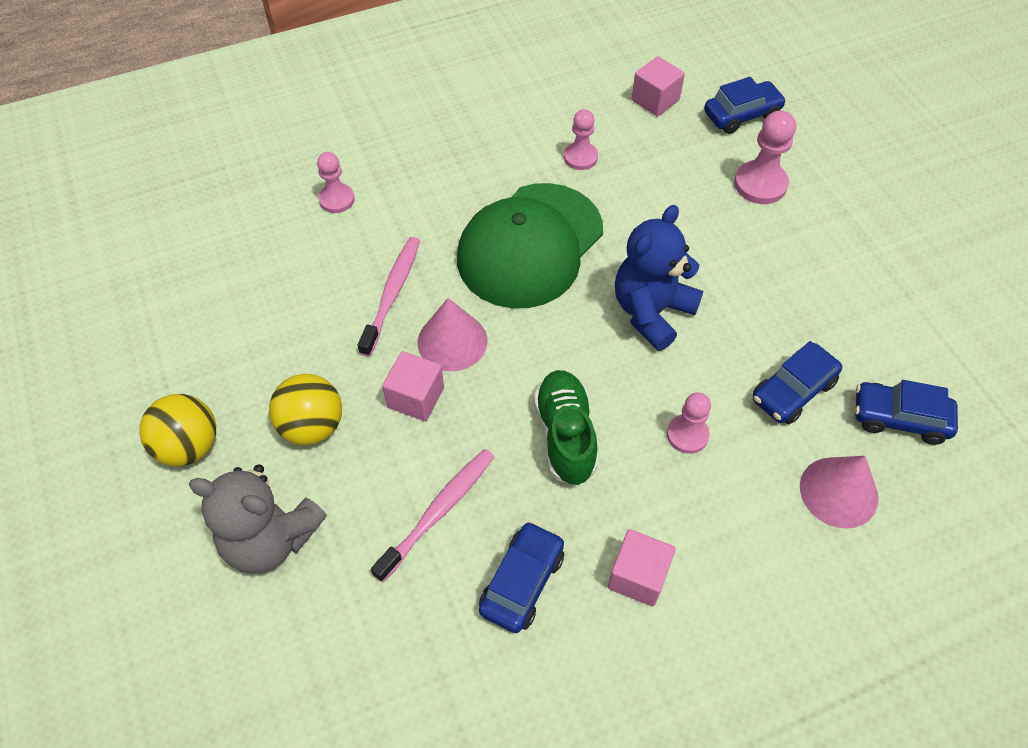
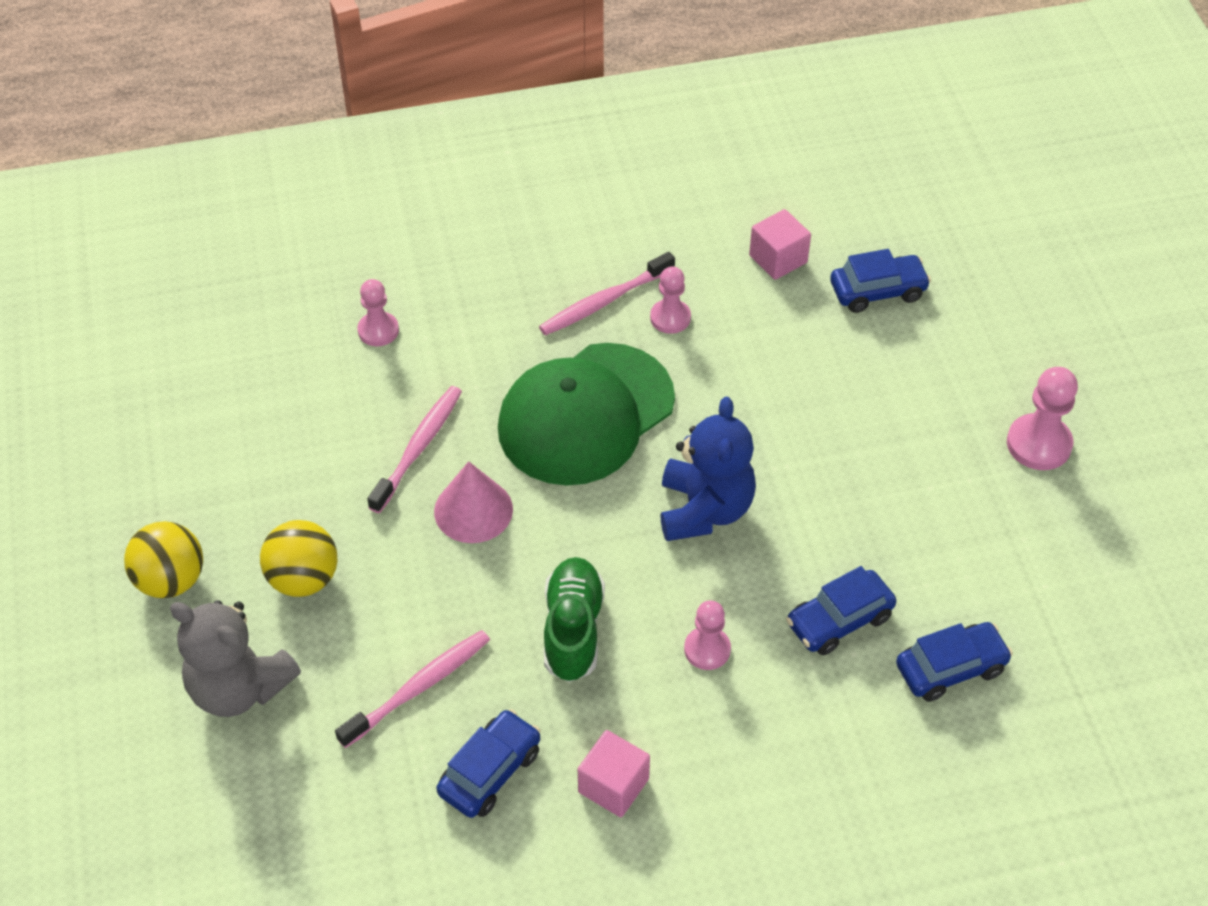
camera: 10 degrees right, 5 degrees down
pink cube [382,351,444,421] -> none
blue teddy bear [615,205,703,351] -> blue teddy bear turned 135 degrees clockwise [660,397,756,541]
pink pawn [734,110,796,204] -> pink pawn moved to [1007,367,1078,470]
pink cone [800,456,878,529] -> none
blue car [855,380,958,445] -> blue car turned 135 degrees clockwise [896,622,1013,702]
none -> pink toothbrush [539,252,675,336]

